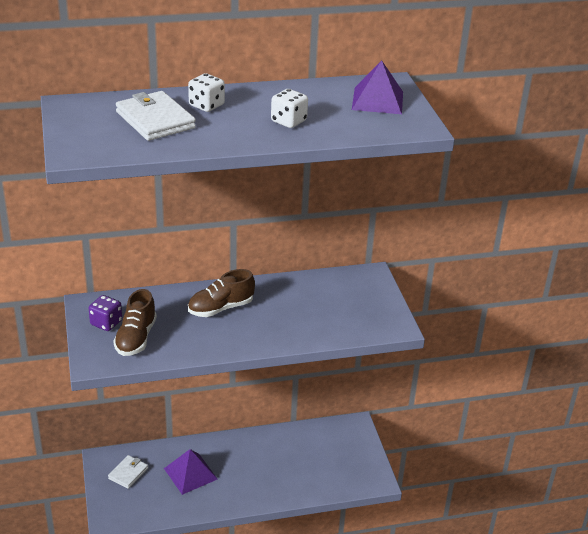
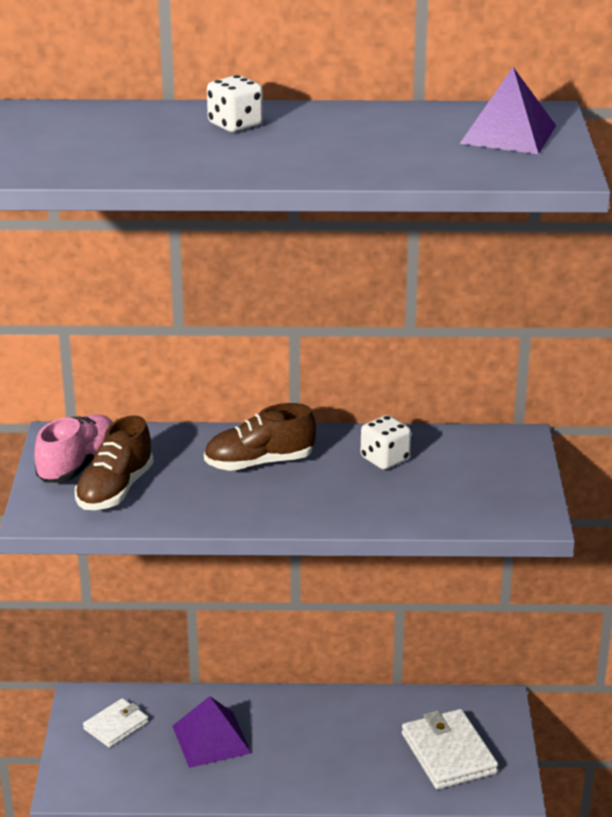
camera: 15 degrees right, 5 degrees down
purple dice [89,295,122,331] -> pink shoe [34,414,113,483]
white wallet [116,91,196,141] -> white wallet moved to [402,709,498,789]
white dice [271,89,308,128] -> white dice moved to [361,415,411,470]

